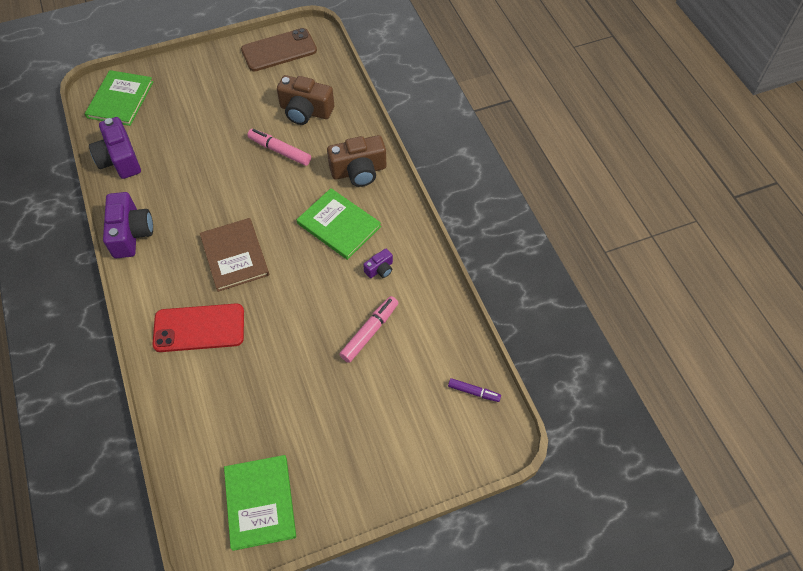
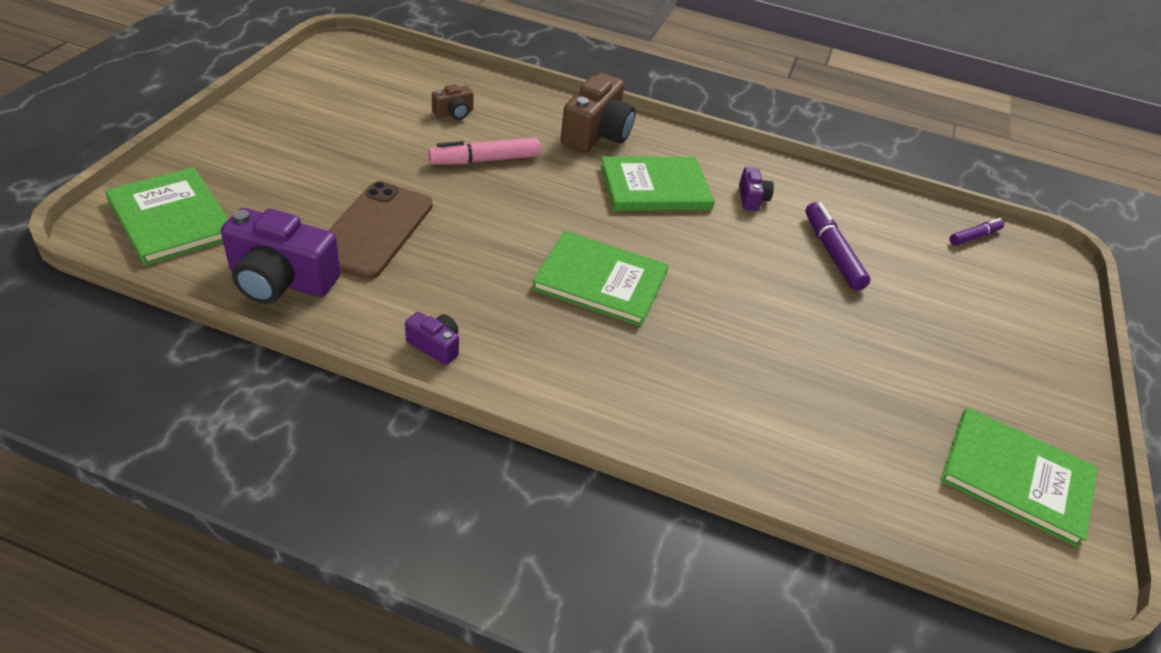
camera: 55 degrees left, 15 degrees down
purple camera [103,192,153,258] -> purple camera [405,312,459,365], size x0.49
red phone [152,303,244,352] -> none
brown book [200,218,269,292] -> green book [532,231,669,327]
brown phone [241,28,317,72] -> brown phone moved to [328,181,433,280]
brown camera [277,75,334,125] -> brown camera [432,84,474,120], size x0.49
pink marker [339,296,398,363] -> purple marker [805,202,870,291]

